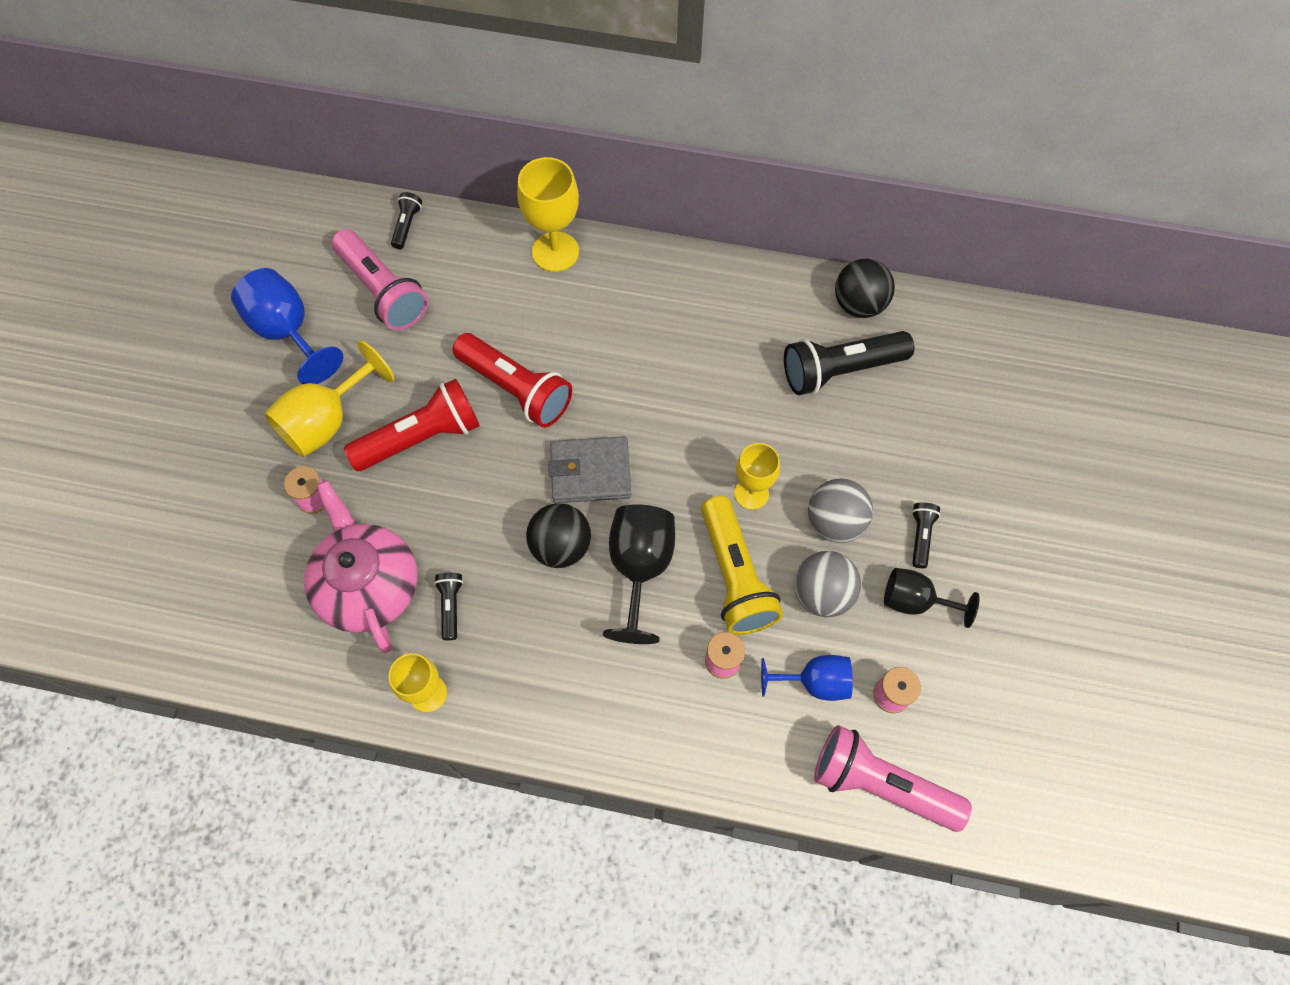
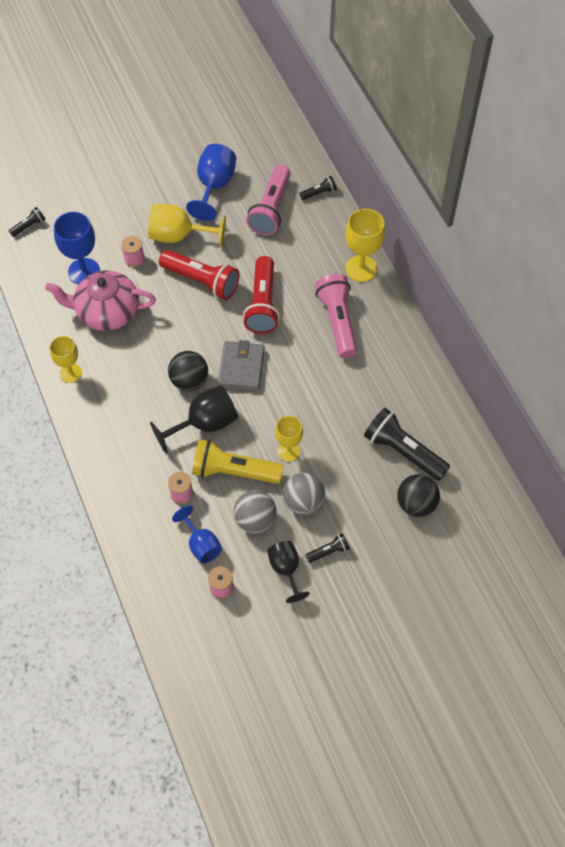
camera: 55 degrees right, 5 degrees down
pink teapot [304,481,417,653] -> pink teapot turned 120 degrees counterclockwise [45,270,156,331]
black flashlight [434,573,463,640] -> black flashlight moved to [9,207,45,237]
grey wallet [548,436,631,503] -> grey wallet turned 45 degrees clockwise [218,340,265,391]
yellow flashlight [701,496,783,635] -> yellow flashlight turned 60 degrees clockwise [192,439,284,484]
pink flashlight [814,725,972,832] -> pink flashlight moved to [315,274,357,358]
black ball [835,259,895,318] -> black ball moved to [397,474,440,517]
none -> blue goblet [54,212,100,284]

